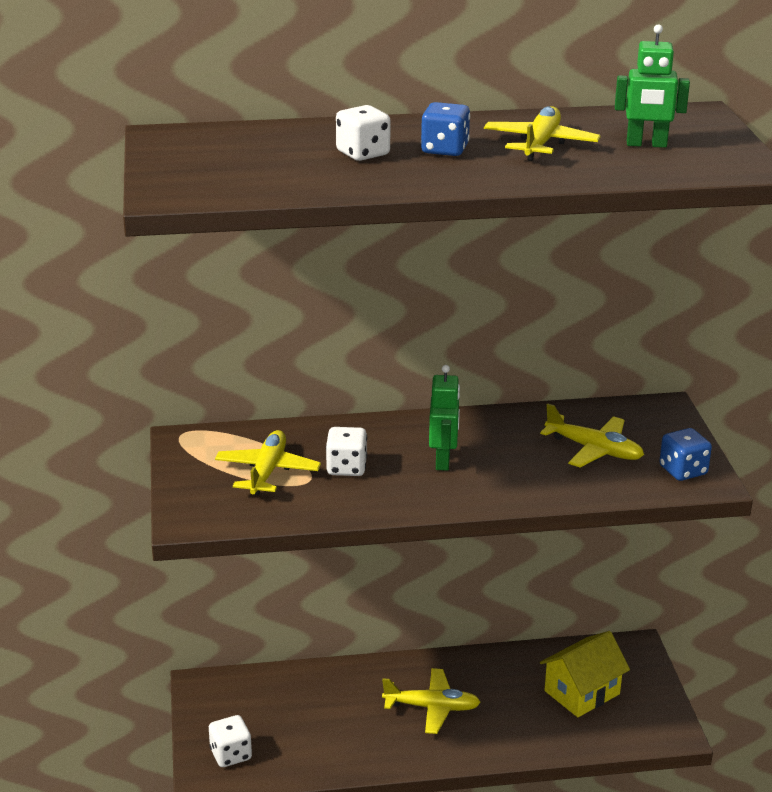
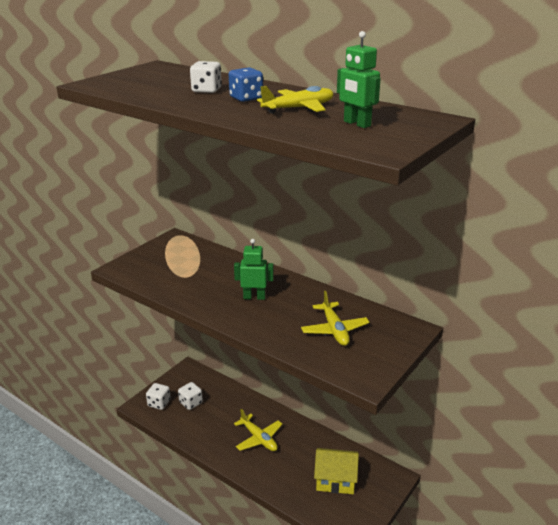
camera: 45 degrees right, 0 degrees up
yellow plane [215,430,321,496] -> none
white dice [326,427,367,476] -> white dice moved to [178,382,203,410]
green robot [429,365,460,471] -> green robot turned 135 degrees counterclockwise [234,239,274,300]
blue dice [659,428,712,481] -> none

